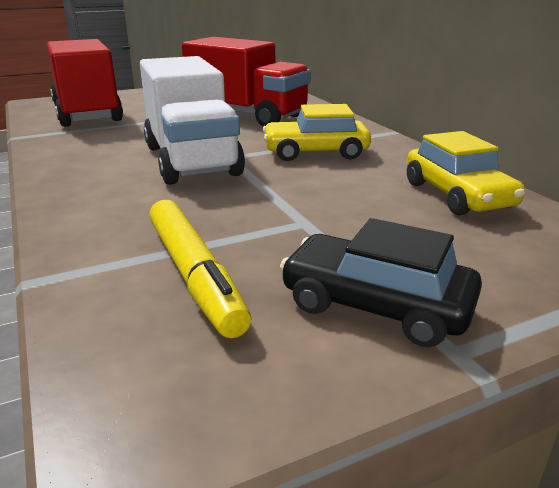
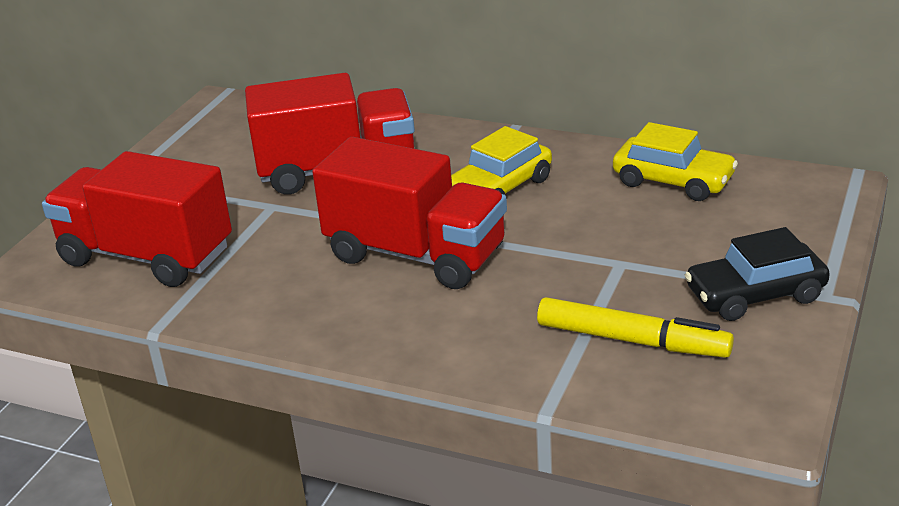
camera: 40 degrees left, 5 degrees up
white truck [140,56,245,185] -> red truck [312,137,507,289]

